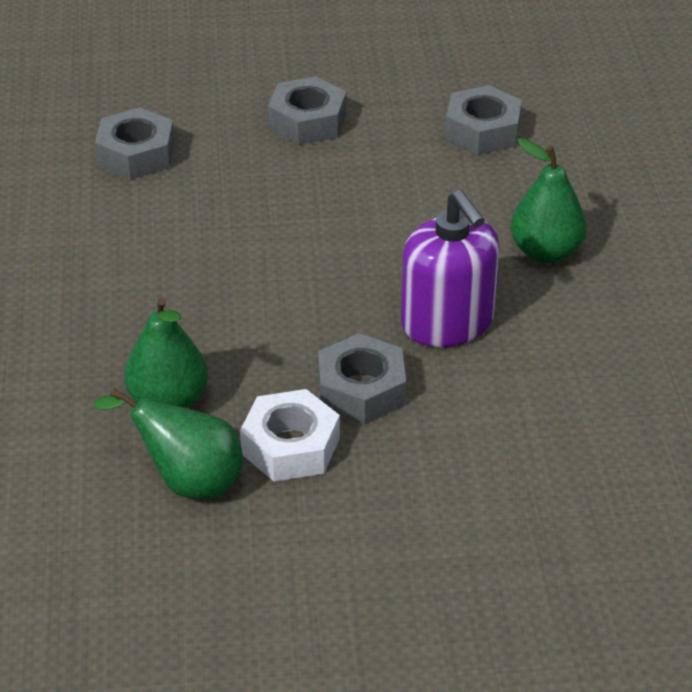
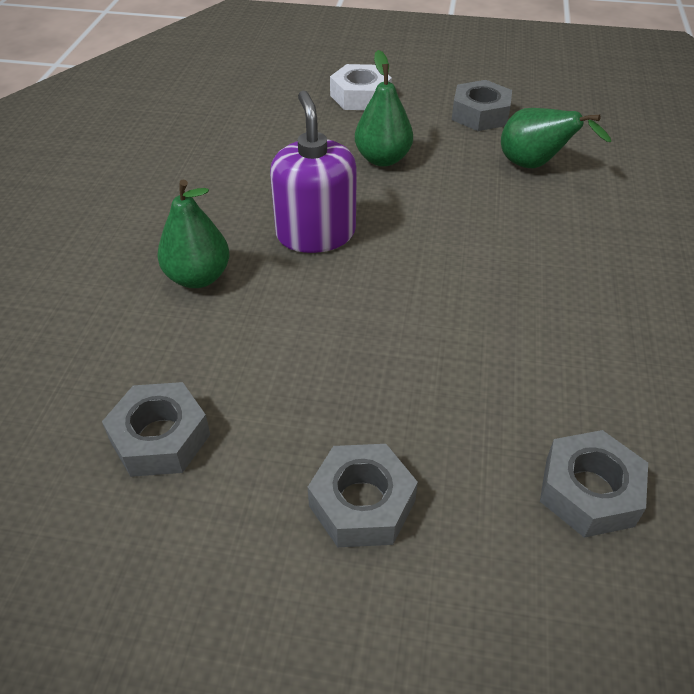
camera: 165 degrees left, 5 degrees up
green pear [124,297,208,408] -> green pear moved to [355,50,413,167]
white nut [240,389,340,482] -> white nut moved to [330,64,392,110]
grey nut [318,333,406,424] -> grey nut moved to [452,80,512,131]

